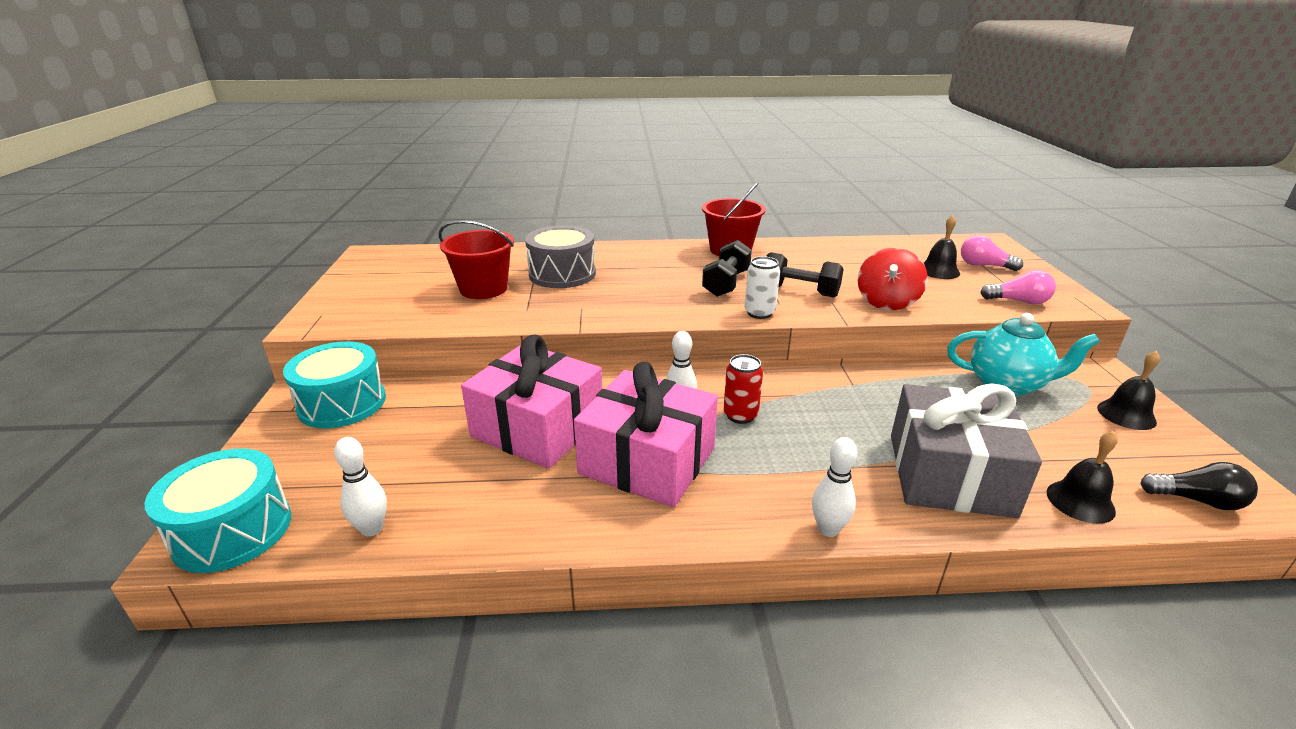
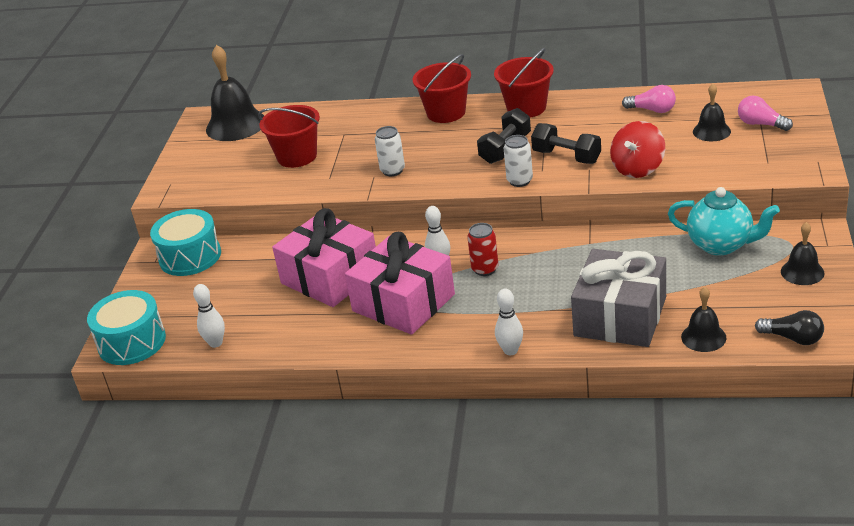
camera: 15 degrees right, 5 degrees up
grey drum [525,226,596,288] -> none
pink light bulb [980,270,1056,305] -> pink light bulb moved to [622,85,676,113]
none -> black bell [206,45,264,141]
none -> white can [375,126,405,176]
none -> red bucket [413,54,471,123]

